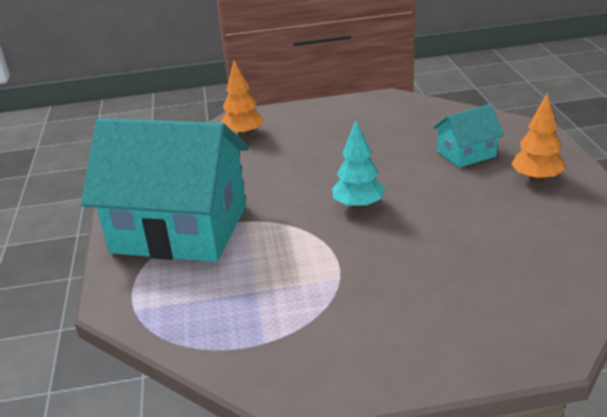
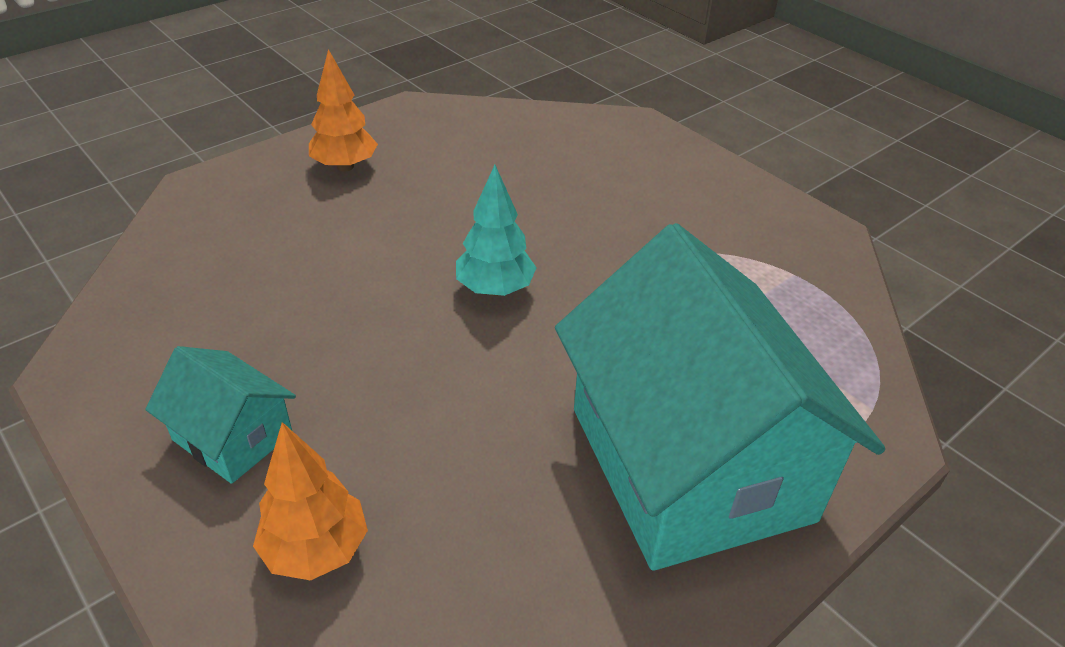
camera: 125 degrees left, 10 degrees up
turquoise house [433,104,504,168] -> turquoise house moved to [145,346,296,484]

